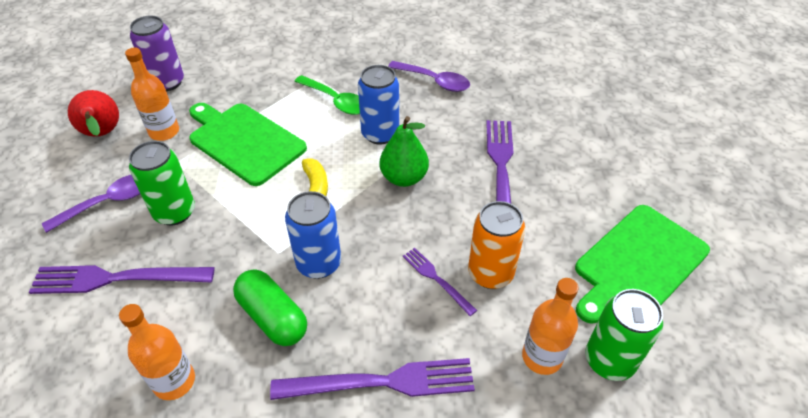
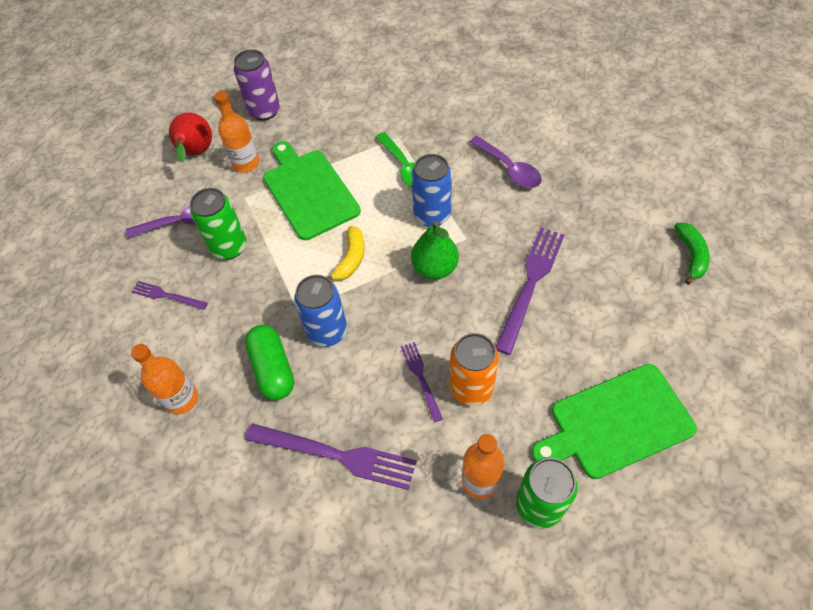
camera: 25 degrees right, 10 degrees up
purple fork [29,265,215,294] -> purple fork [132,281,208,310], size x0.54
none -> green banana [674,223,710,285]

